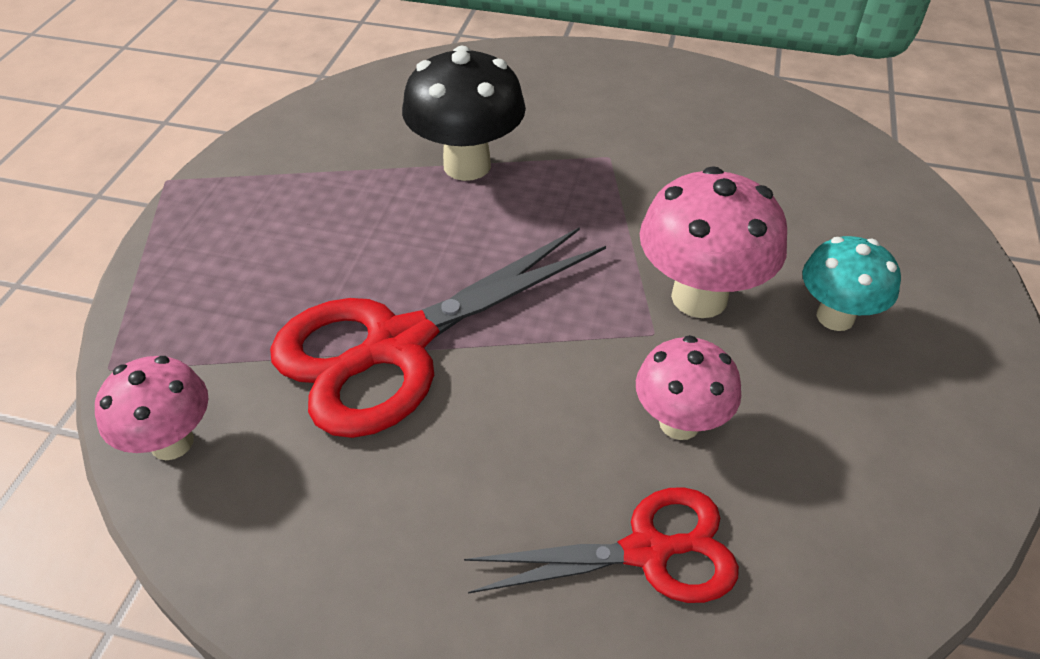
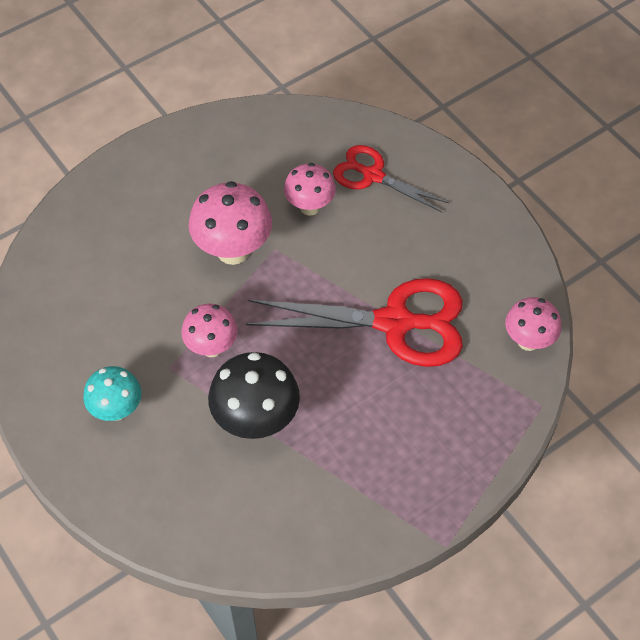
camera: 140 degrees left, 10 degrees up
turquoise mushroom [803,236,901,331] -> turquoise mushroom moved to [83,366,142,421]
none -> pink mushroom [181,304,238,357]

